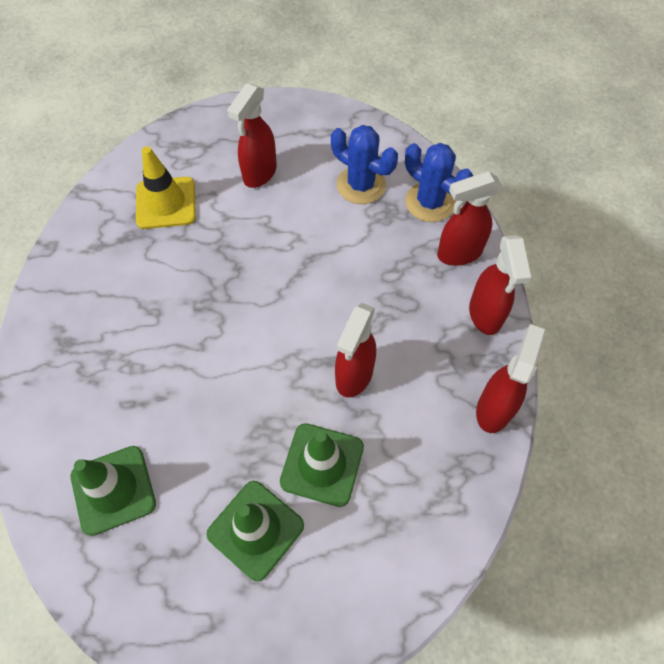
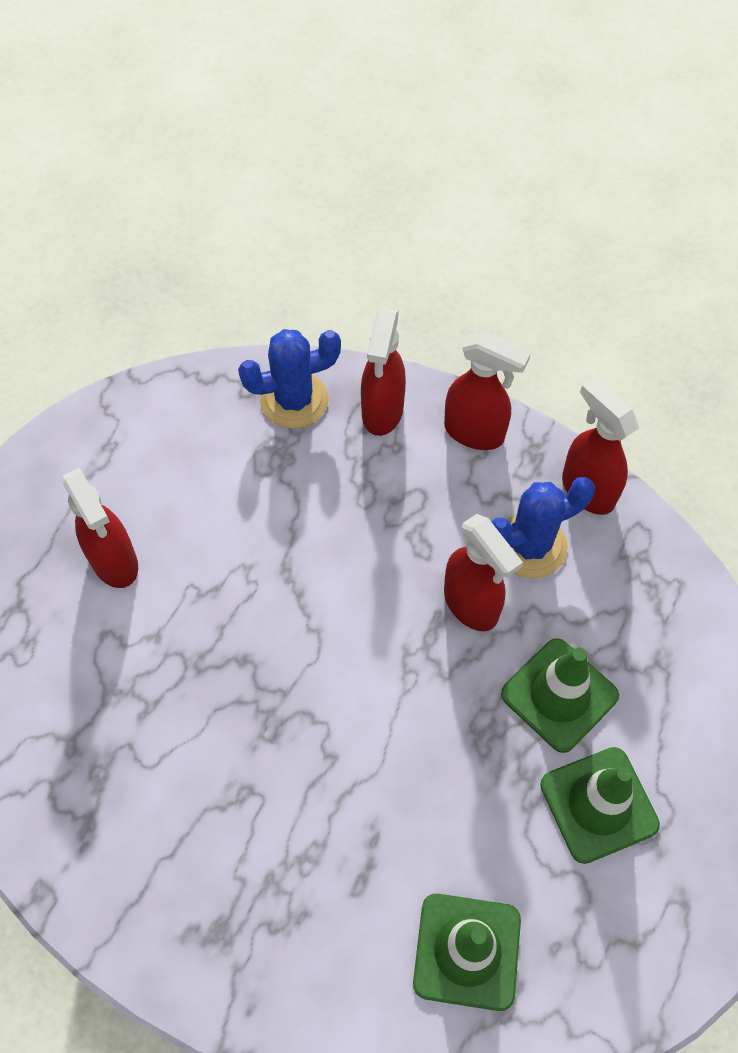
camera: 60 degrees left, 0 degrees up
yellow traffic cone [136,146,196,229] -> none
blue cactus [331,125,398,204] -> blue cactus moved to [491,477,595,578]

